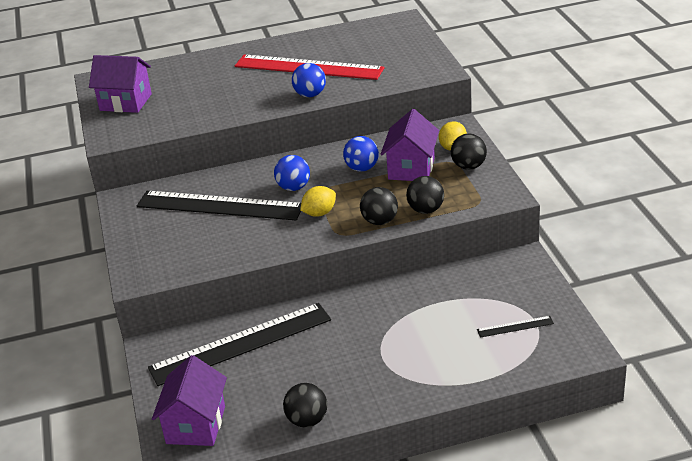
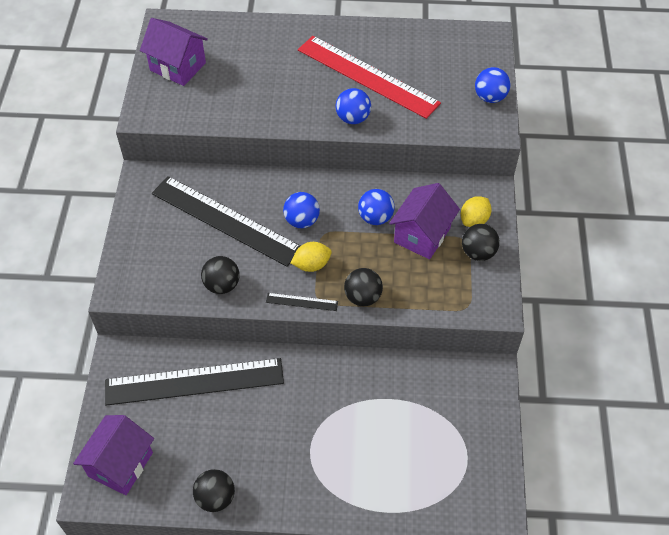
camera: 15 degrees right, 20 degrees up
black ball [406,176,444,214] -> black ball moved to [201,256,240,294]
black ruler [477,316,554,338] -> black ruler moved to [266,293,338,311]
none -> blue ball [475,67,510,103]

